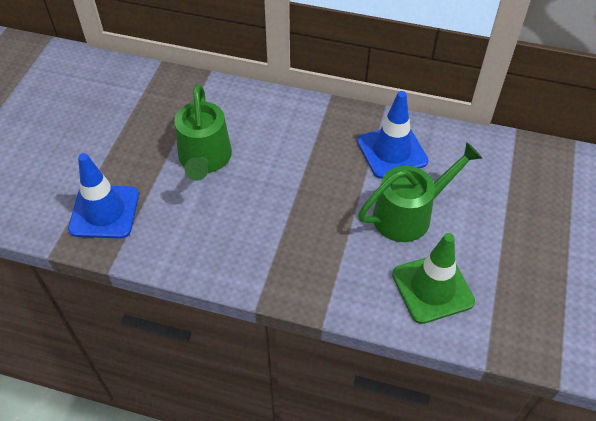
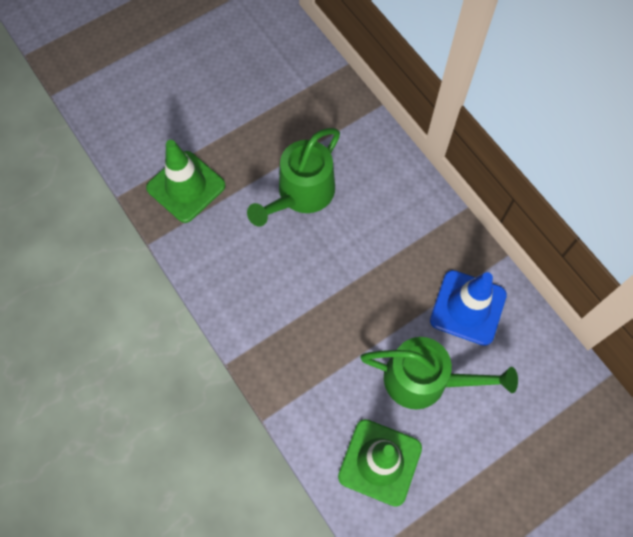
camera: 40 degrees right, 15 degrees up
blue traffic cone [68,153,139,239] -> green traffic cone [146,140,226,223]

